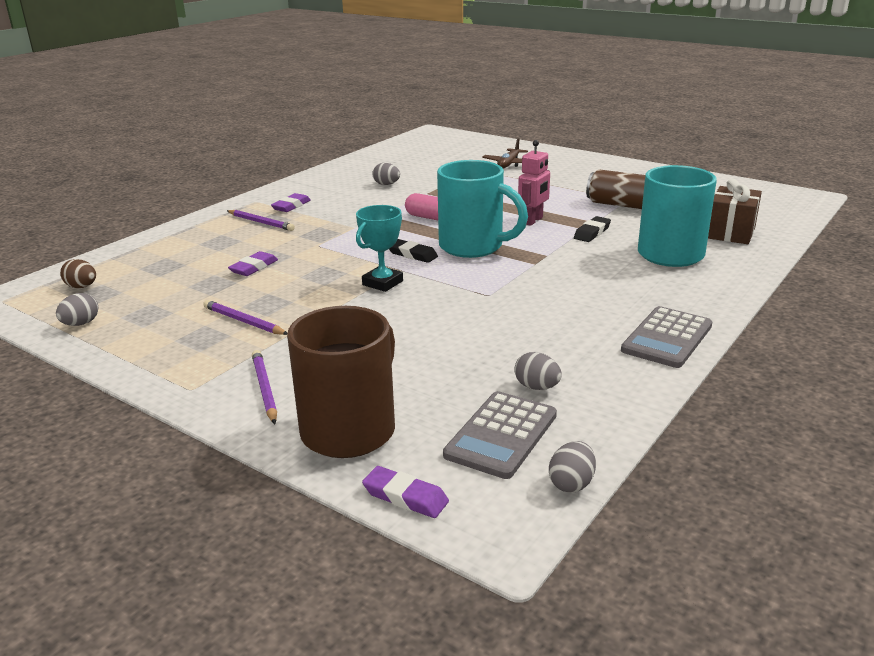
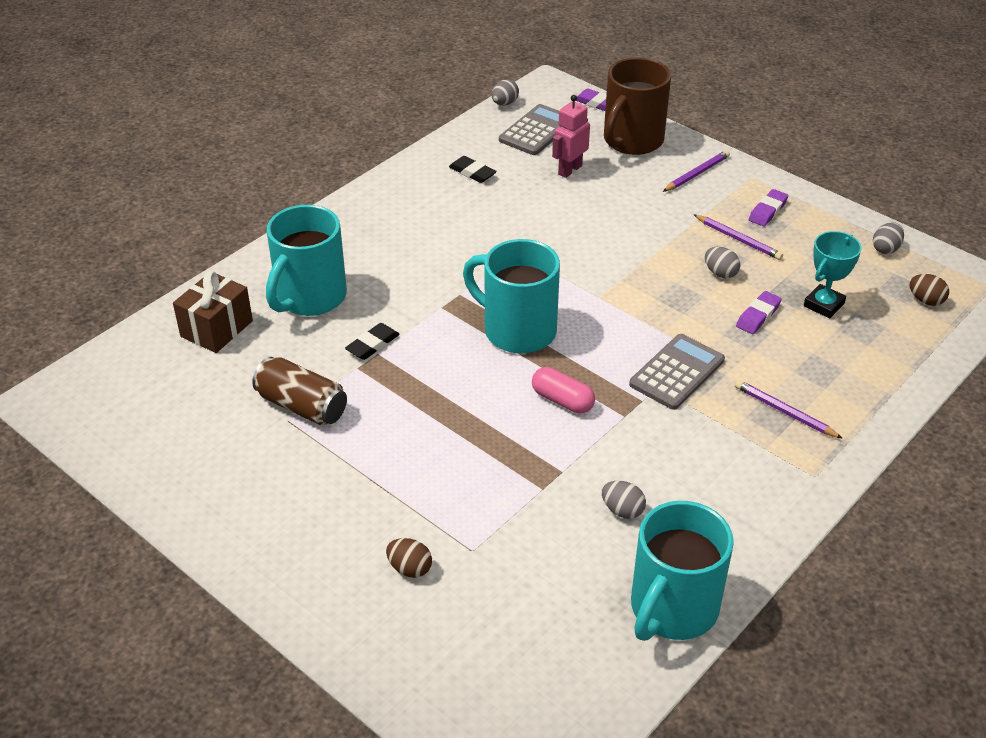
camera: 175 degrees left, 15 degrees up
purple pencil [252,350,277,424] -> purple pencil turned 120 degrees counterclockwise [663,150,730,192]
purple eraser [271,193,311,212] -> purple eraser moved to [749,189,788,226]
turquoise trophy [356,205,403,292] -> turquoise trophy moved to [804,231,862,318]
black eraser [389,239,438,263] -> black eraser moved to [449,156,497,183]
brown plane [482,138,528,168] -> brown egg [386,538,432,578]
grey egg [514,352,562,390] -> grey egg moved to [705,247,740,278]
pink robot [518,140,550,226] -> pink robot moved to [552,95,590,178]
grey calculator [621,306,712,368] -> grey calculator moved to [629,334,725,410]
none -> turquoise mug [631,501,734,641]

